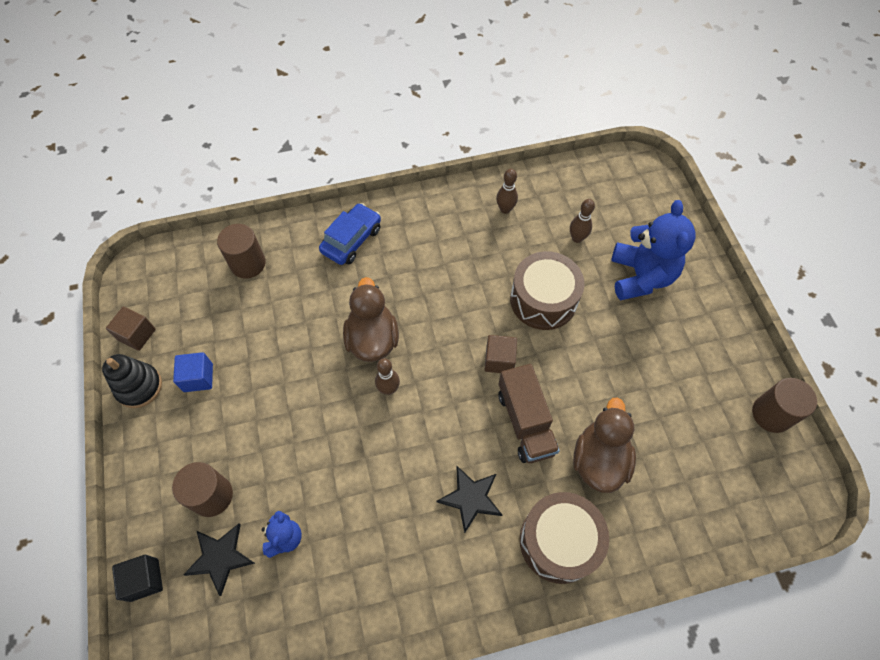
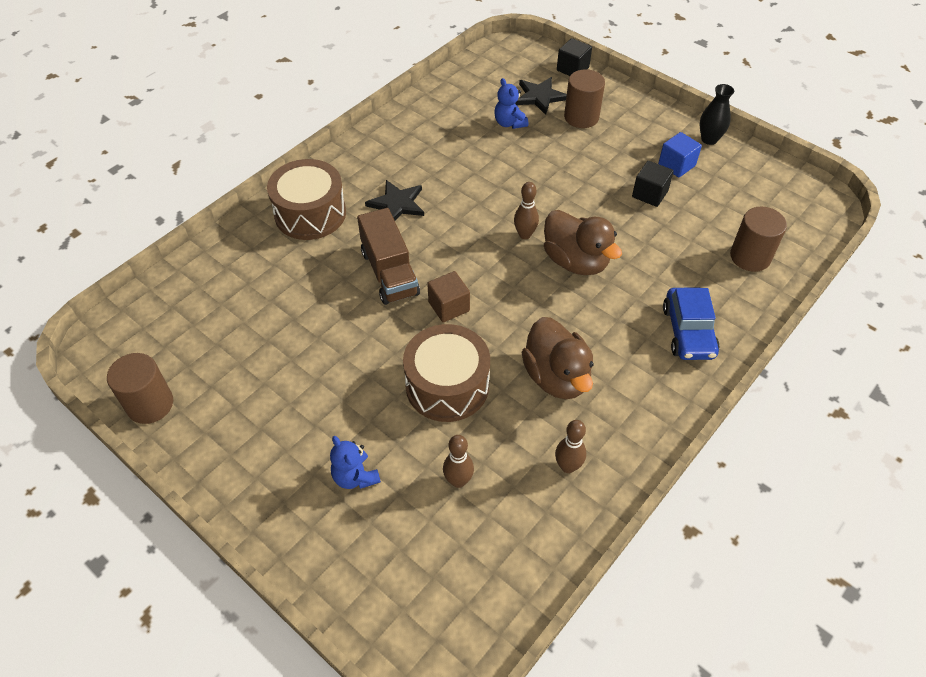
camera: 145 degrees right, 10 degrees down
black stacking toy [102,354,162,408] -> black vase [700,84,734,145]
brown cube [106,307,156,351] -> none
brown truck [498,364,560,463] -> brown truck turned 150 degrees counterclockwise [357,208,420,305]
brown duck [573,397,636,493] -> brown duck moved to [522,317,594,399]
blue teddy bear [611,200,695,300] -> blue teddy bear [330,436,381,489], size x0.51
none -> black cube [632,161,674,207]

